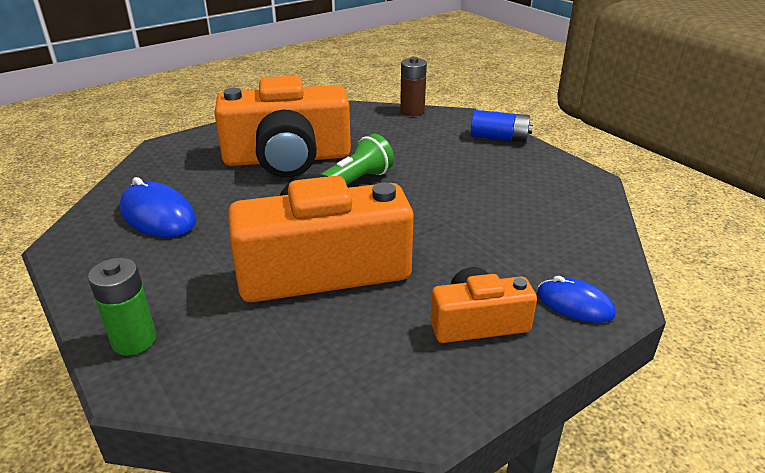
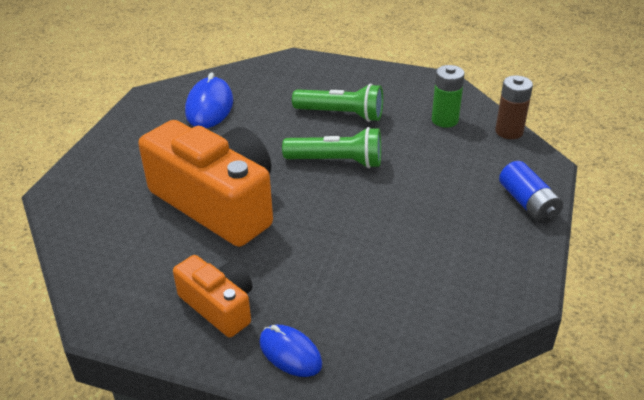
camera: 55 degrees right, 5 degrees up
green battery [88,258,156,355] -> green battery moved to [432,65,465,128]
orange camera [214,76,351,178] -> green flashlight [292,84,383,122]
blue mouse [537,276,615,323] -> blue mouse turned 45 degrees counterclockwise [259,325,322,377]

